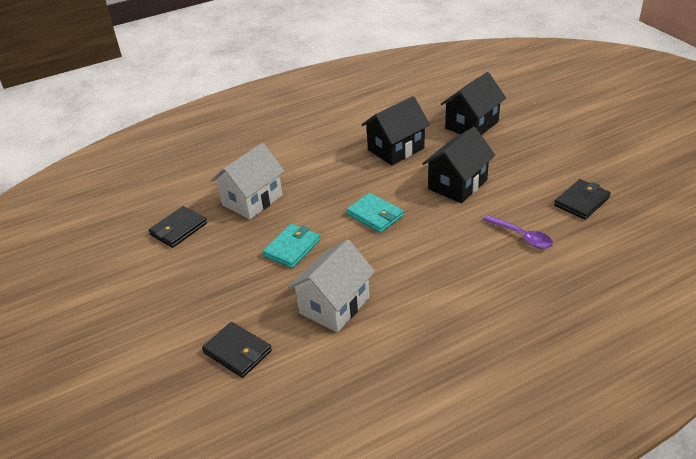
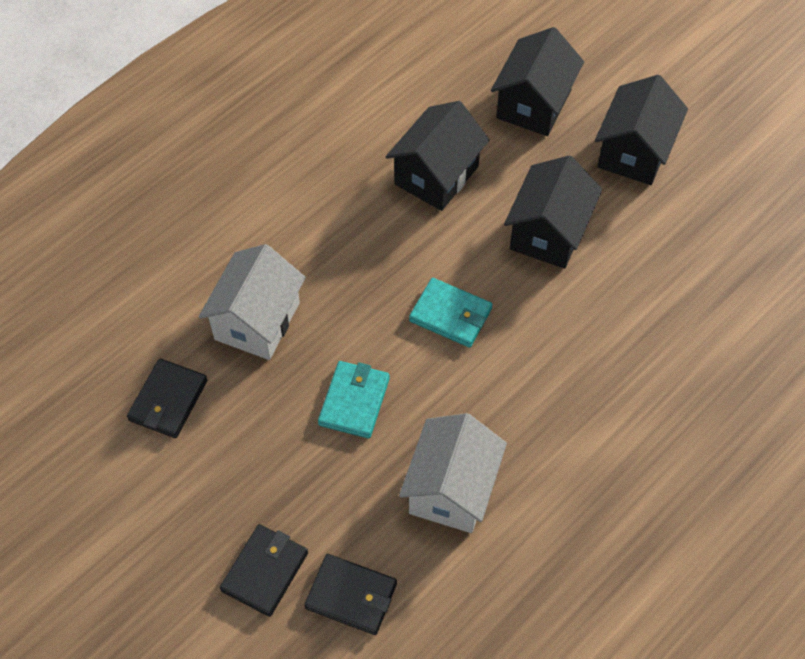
camera: 20 degrees left, 20 degrees up
purple spoon [483,215,553,249] -> none
black wallet [554,179,611,220] -> black wallet moved to [220,524,308,617]
none -> black house [595,75,688,185]

